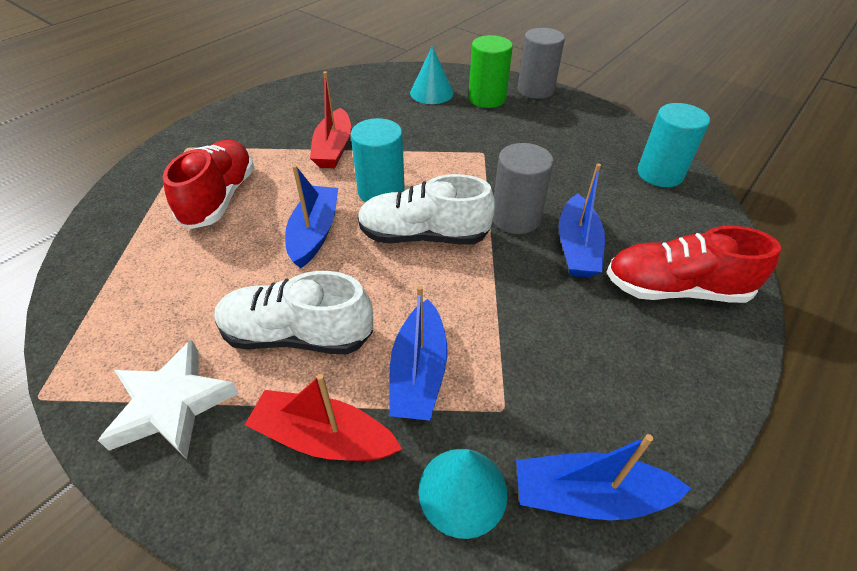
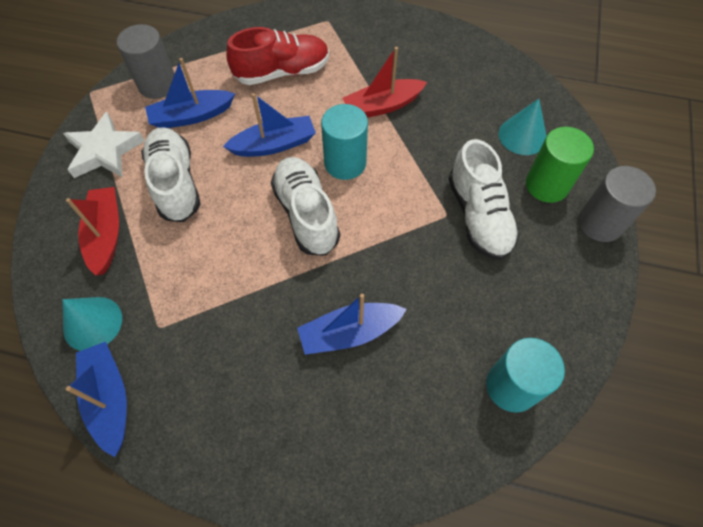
camera: 65 degrees right, 15 degrees up
blue boat [389,286,448,421] -> blue boat moved to [145,58,235,128]
grey cylinder [493,143,554,234] -> grey cylinder moved to [117,24,175,99]
red shoe [606,226,781,303] -> none
none -> white shoe [449,139,520,260]

